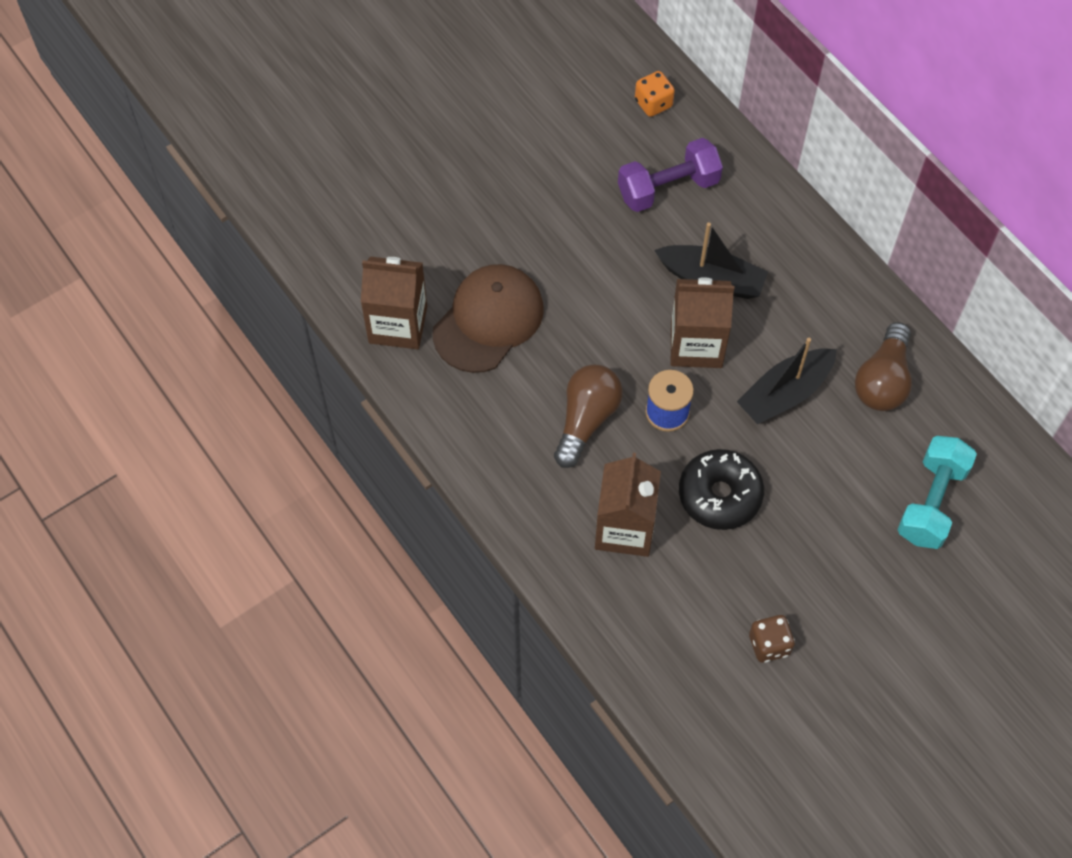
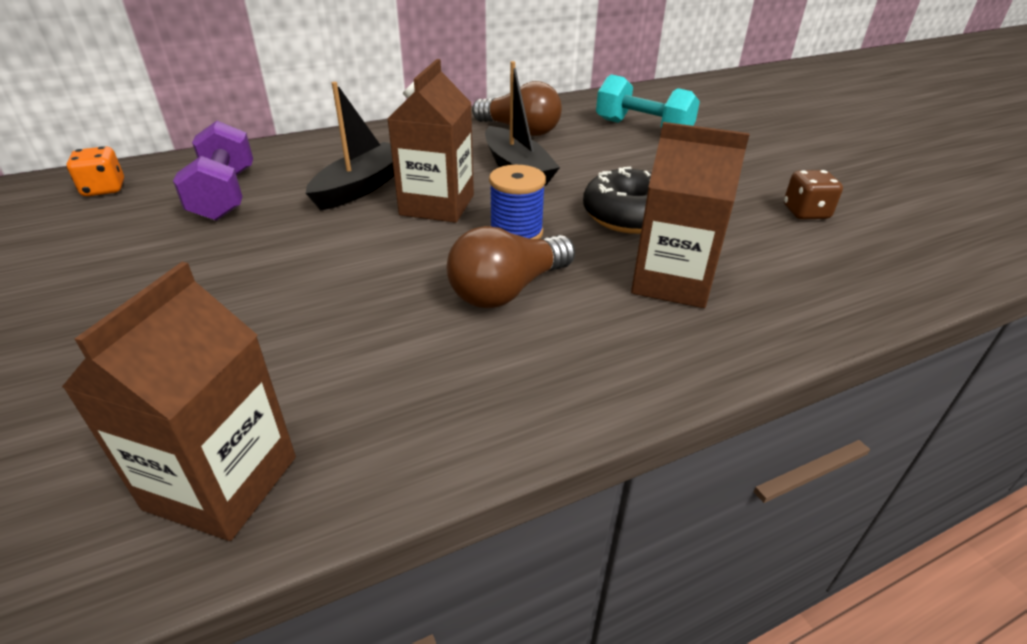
camera: 80 degrees left, 25 degrees down
brown cap [433,264,544,373] -> none
brown light bulb [554,364,623,468] -> brown light bulb turned 75 degrees counterclockwise [447,226,575,308]

